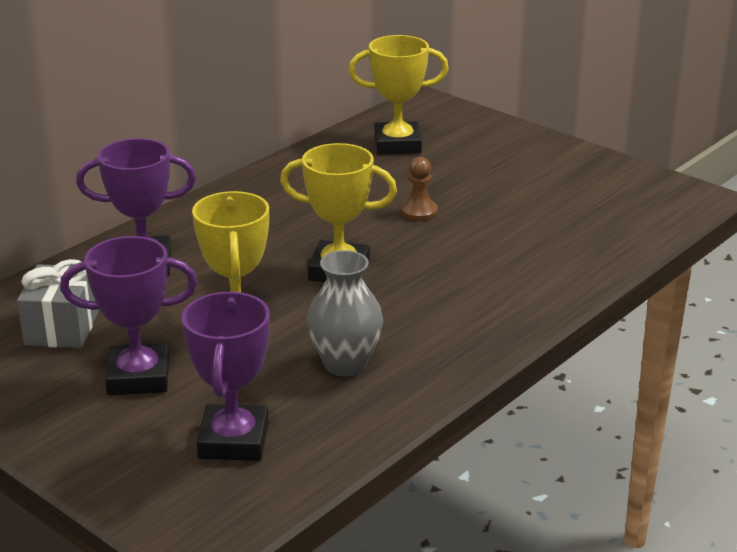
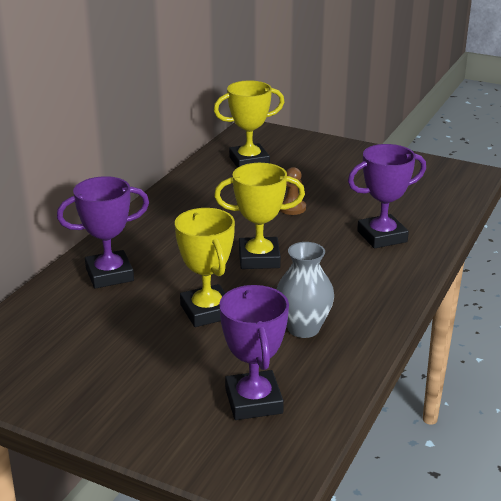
camera: 15 degrees left, 0 degrees up
grey gift [17,259,99,348] -> none
purple trophy [60,236,197,395] -> purple trophy moved to [348,144,426,249]

